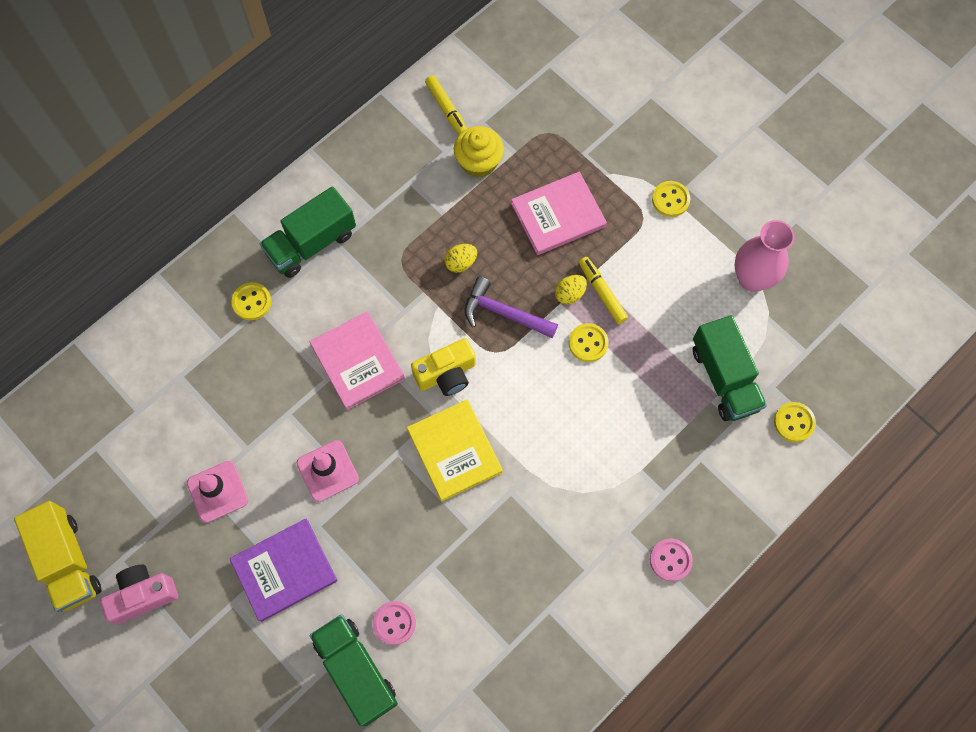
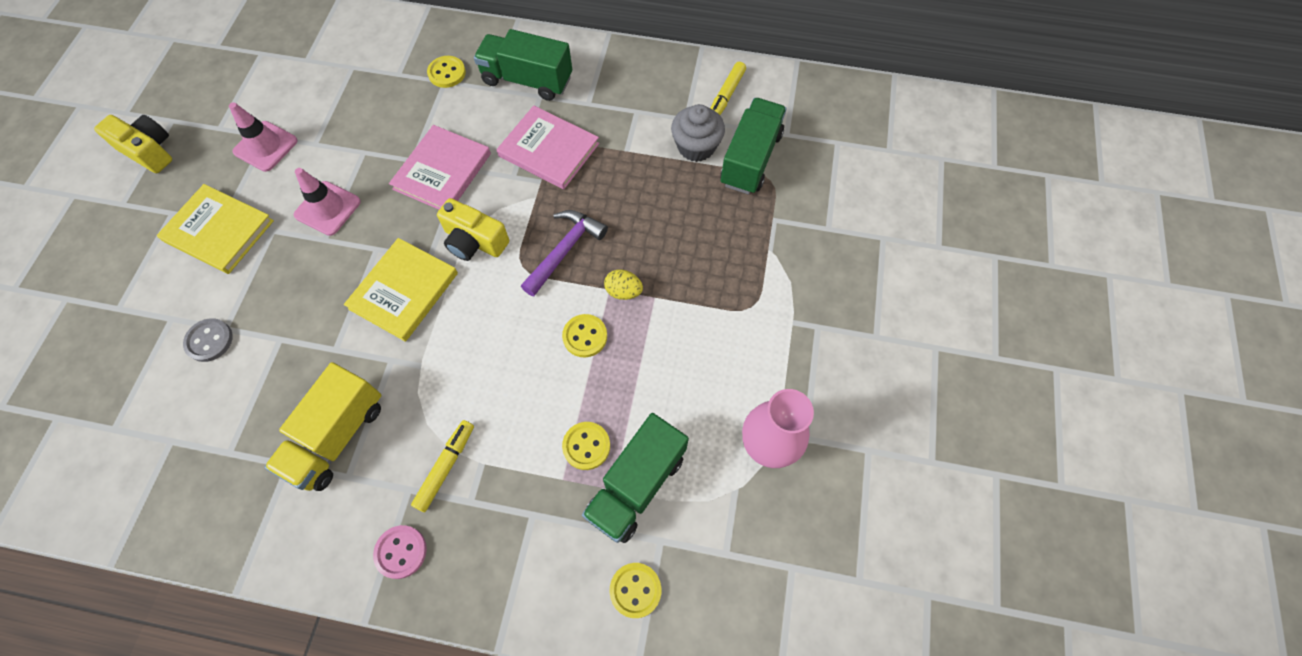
camera: 55 degrees right, 5 degrees down
yellow truck [14,501,101,612] -> yellow truck moved to [264,362,382,491]
pink camera [100,565,178,624] -> yellow camera [94,115,172,173]
purple book [230,518,337,622] -> yellow book [157,184,274,274]
green truck [310,614,398,726] -> green truck moved to [720,98,787,194]
pink button [373,601,416,645] -> grey button [183,318,233,362]
yellow egg [444,244,477,273] -> none
yellow cupcake [454,126,504,178] -> grey cupcake [671,104,725,162]
purple hammer [465,277,558,338] -> purple hammer turned 45 degrees clockwise [521,210,608,297]
pink book [511,172,607,255] -> pink book moved to [496,105,599,189]
yellow marker [579,257,628,324] -> yellow marker moved to [411,420,474,512]
yellow button [652,181,690,217] -> yellow button moved to [562,422,610,470]

